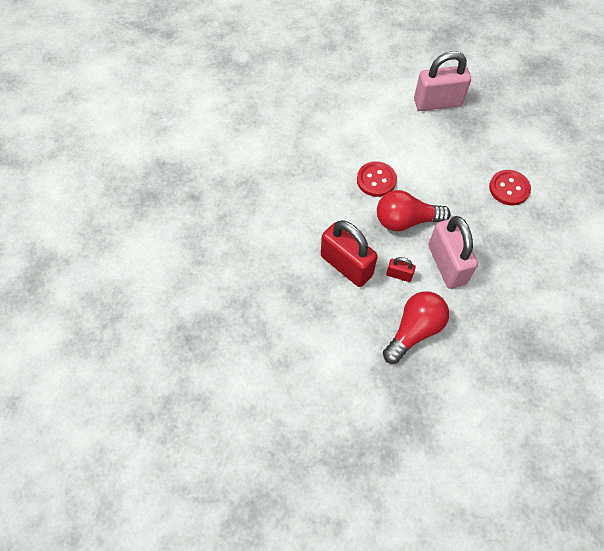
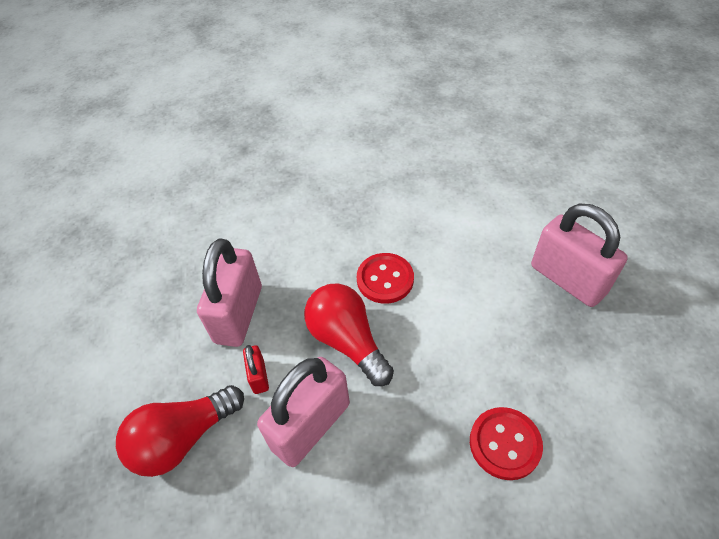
camera: 60 degrees right, 10 degrees down
red padlock [321,220,378,287] -> pink padlock [197,238,262,347]
red light bulb [383,291,449,364] -> red light bulb turned 135 degrees clockwise [116,385,244,477]

